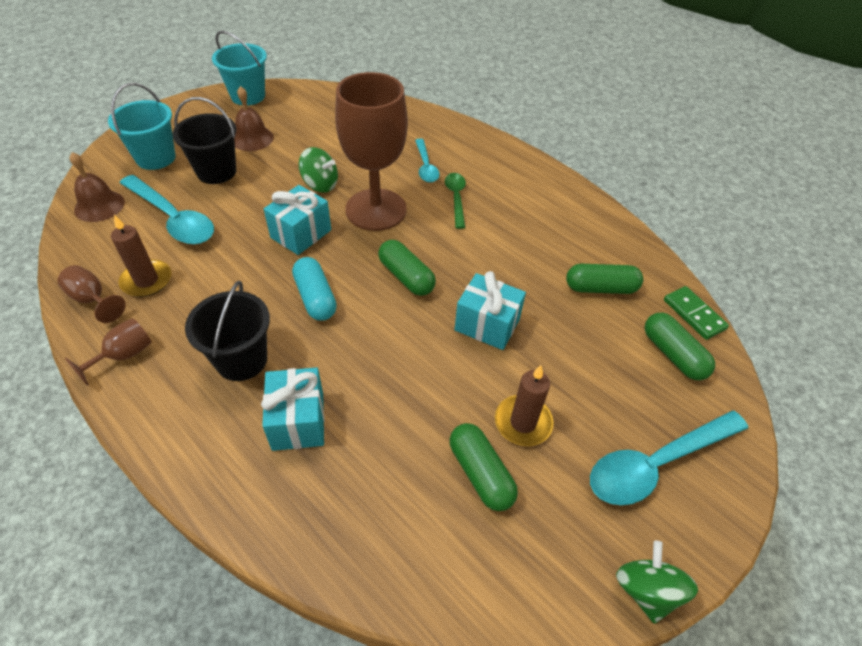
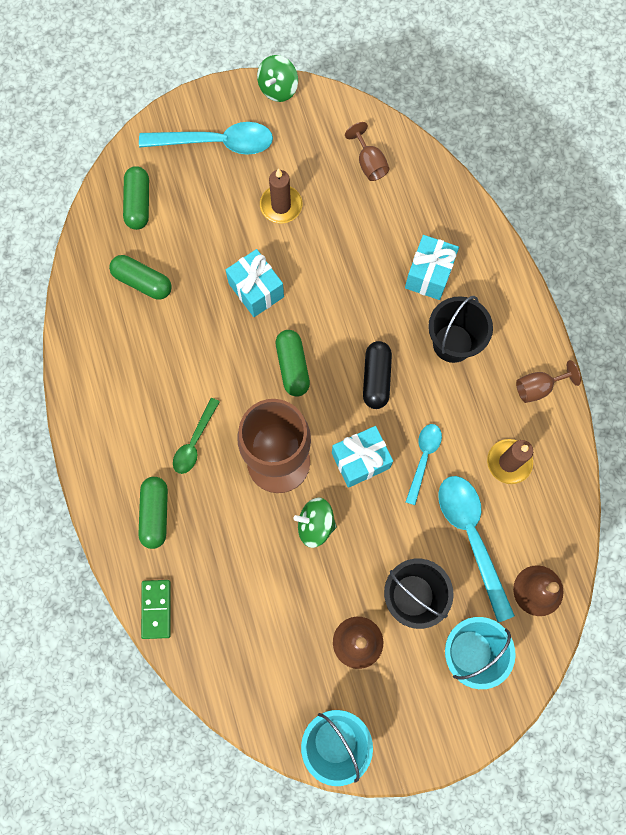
camera: 150 degrees left, 25 degrees up
brown goblet [58,265,126,323] -> brown goblet moved to [345,122,390,181]
turquoise capsule [292,257,337,321] -> black capsule [363,341,392,409]
green spinning top [299,147,338,193] -> green spinning top turned 45 degrees counterclockwise [293,498,337,548]
turquoise spoon [415,139,440,183] -> turquoise spoon moved to [406,424,442,505]
green capsule [450,423,518,511] -> green capsule moved to [138,477,168,549]
green domino [664,286,729,340] -> green domino moved to [141,580,171,639]

